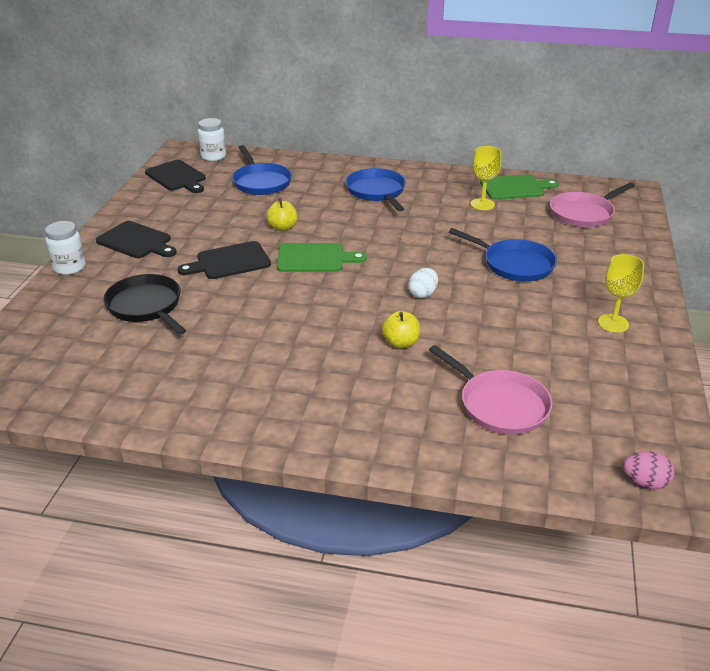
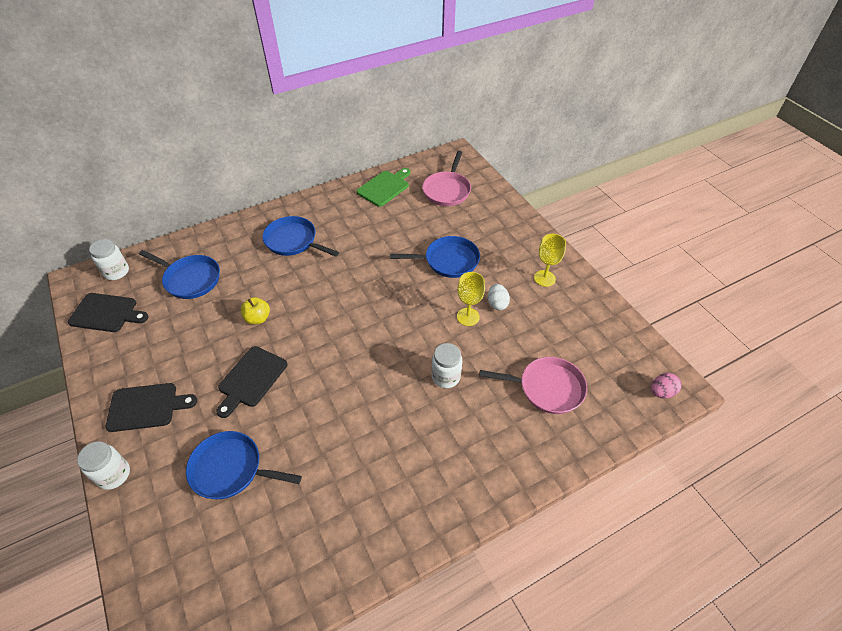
camera: 40 degrees left, 15 degrees up
black pan [103,274,186,335] -> blue pan [186,431,302,499]
green cutting board [277,243,367,272] -> none
yellow apple [382,311,420,348] -> white jar [432,343,462,388]
white egg [408,268,438,298] -> white egg moved to [488,284,510,310]
yellow goblet [471,146,501,210] -> yellow goblet moved to [457,272,485,326]

